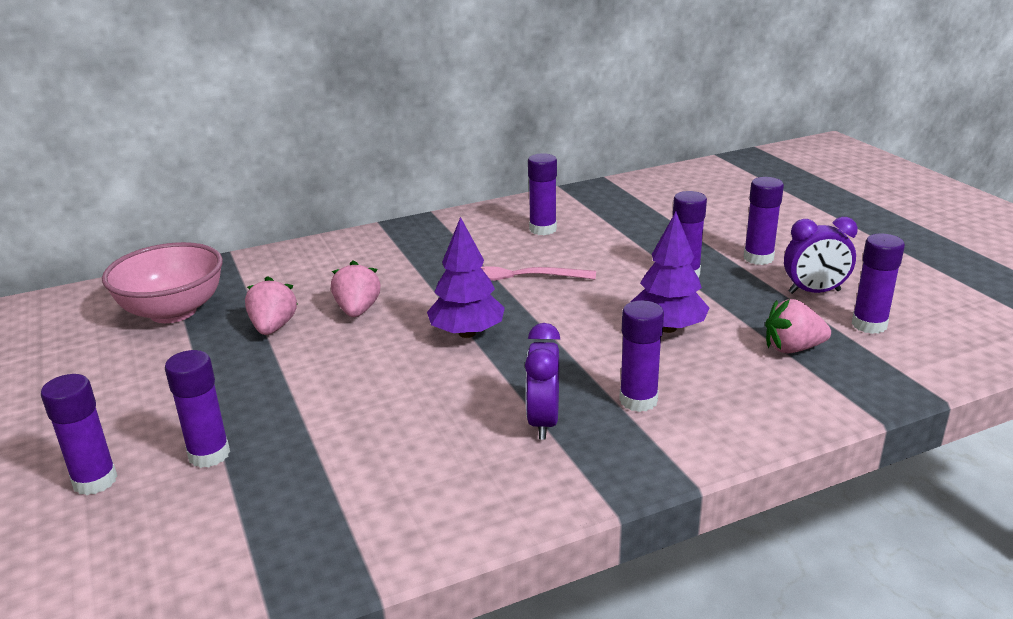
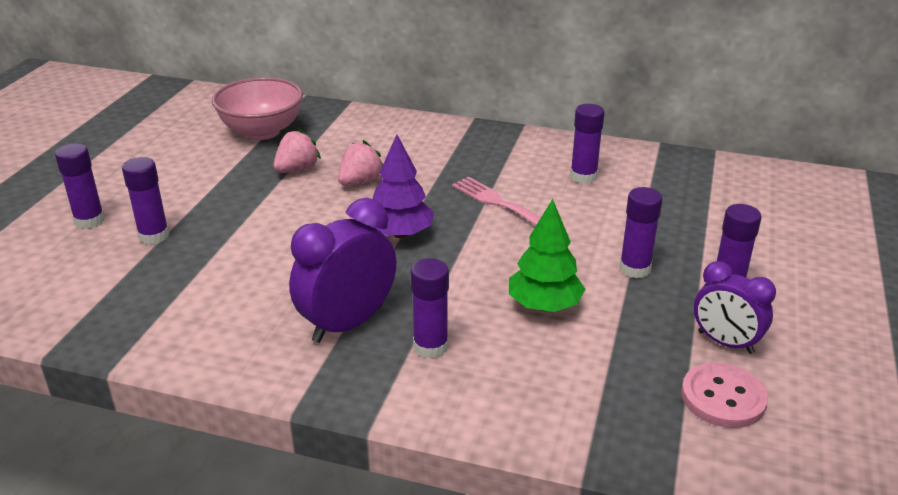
camera: 40 degrees right, 5 degrees up
purple clock [525,323,560,439] -> purple clock [289,198,396,343], size x1.53
purple tree [631,212,709,333] -> green tree [509,199,585,312]
pink strawberry [765,299,831,354] -> none
purple glue stick [852,234,905,334] -> pink button [681,362,768,428]

